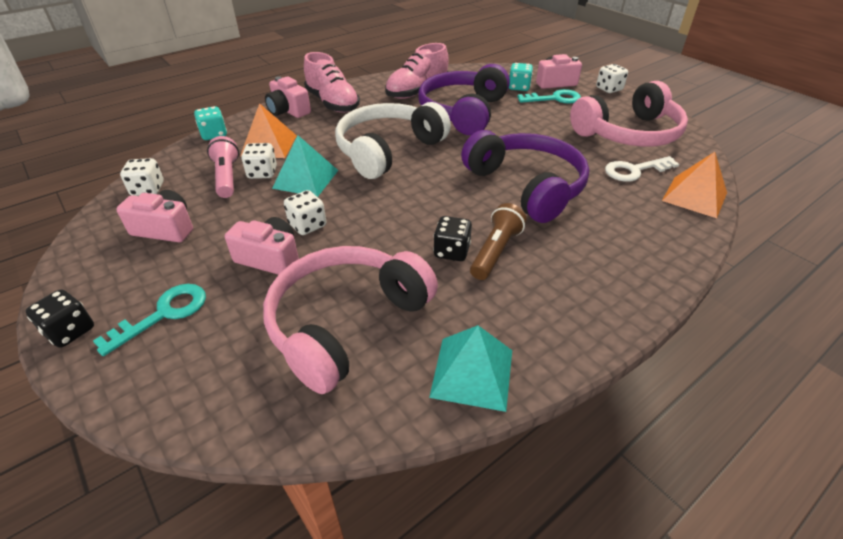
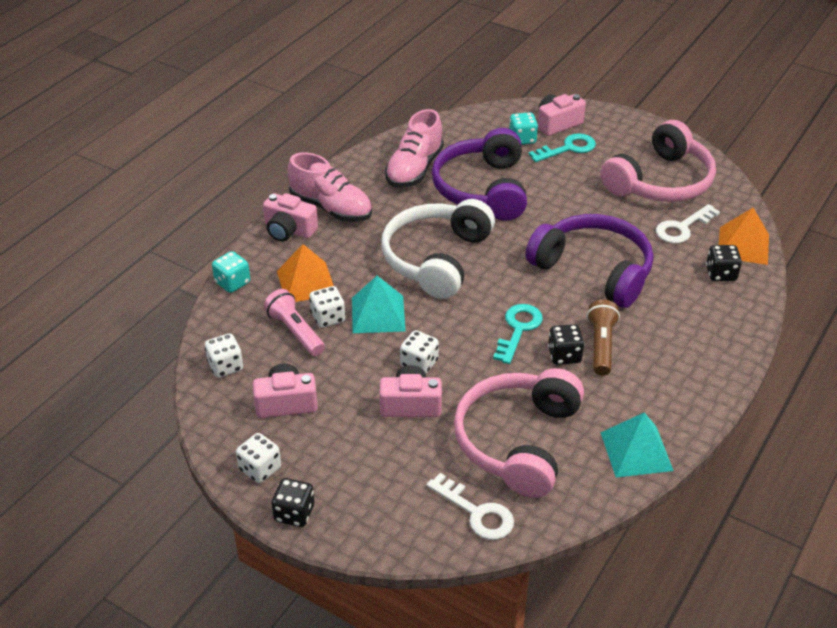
camera: 20 degrees left, 0 degrees up
turquoise key [93,284,206,356] -> turquoise key moved to [493,304,543,364]
white dice [596,64,628,93] -> white dice moved to [236,433,281,483]
none -> white key [427,473,514,540]
none -> black dice [706,245,742,281]

